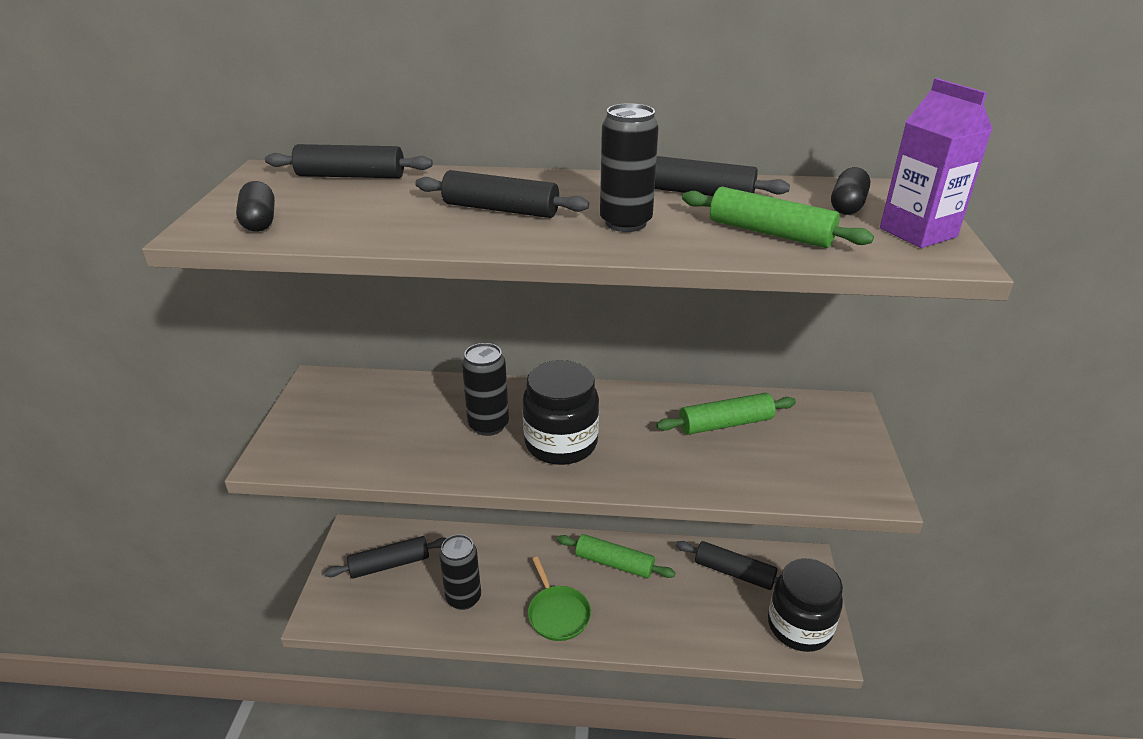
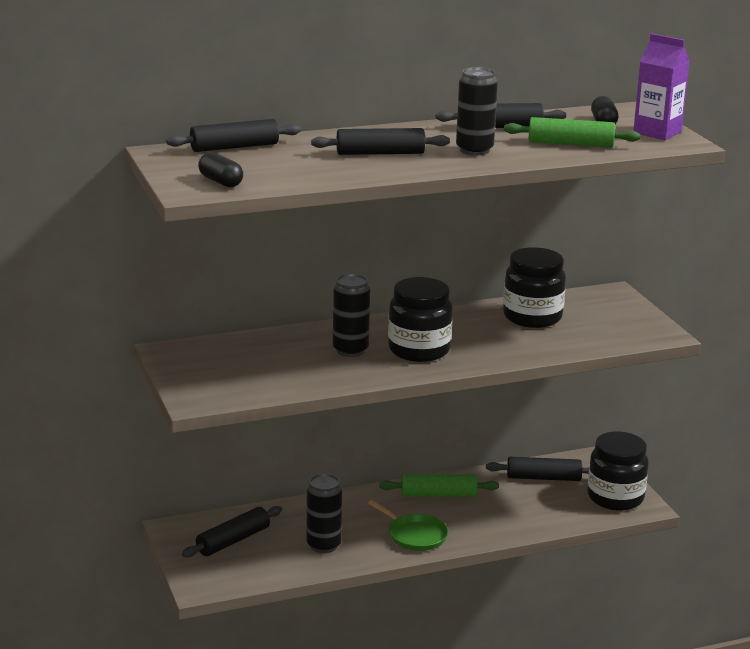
camera: 25 degrees left, 10 degrees down
green rolling pin [656,393,796,435] -> black jar [503,247,566,328]

